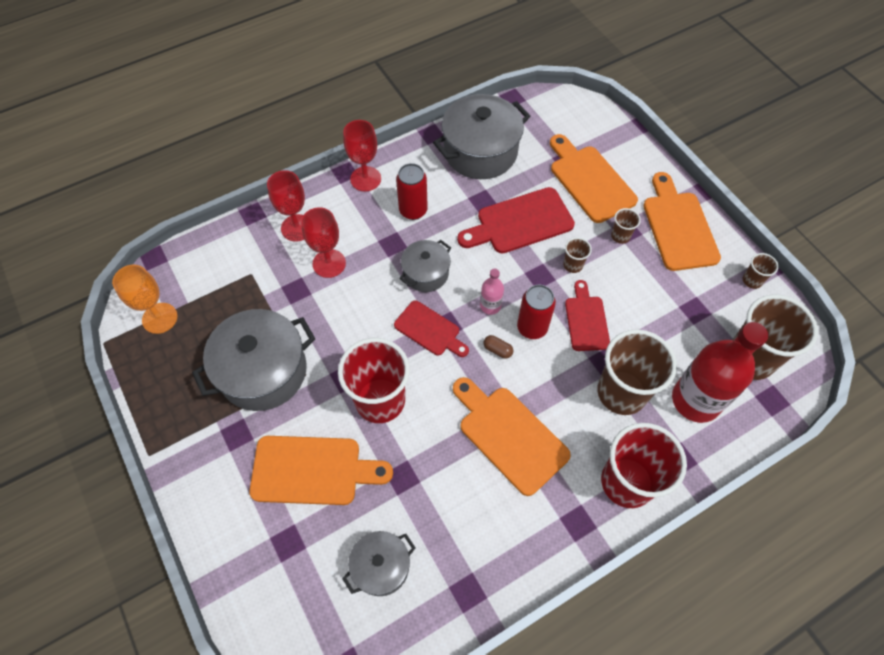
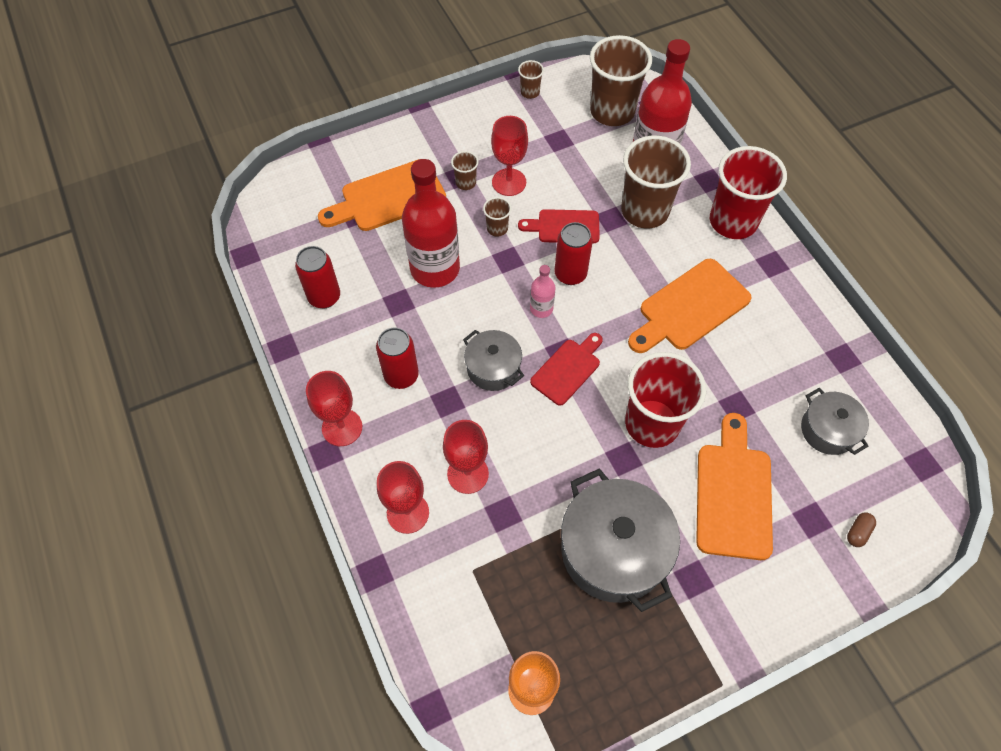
camera: 85 degrees left, 0 degrees up
grey pot [433,94,530,179] -> red can [295,246,340,308]
red cutting board [457,187,575,253] -> red bottle [402,159,460,288]
brown capsule [483,335,513,359] -> brown capsule moved to [847,512,876,547]
orange cutting board [643,172,721,271] -> none
none -> red goblet [491,116,528,196]

